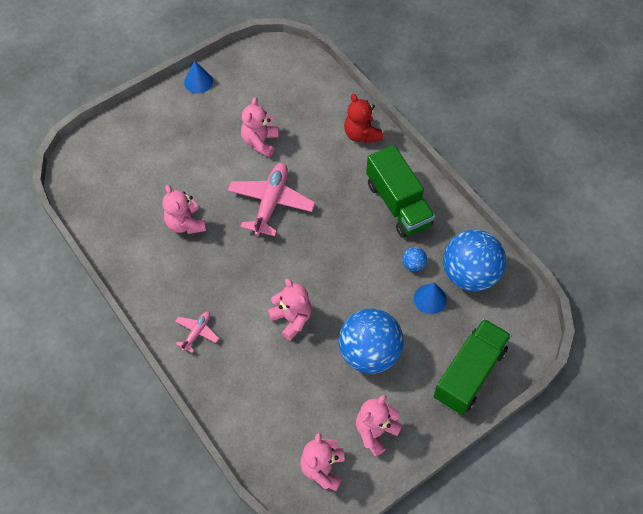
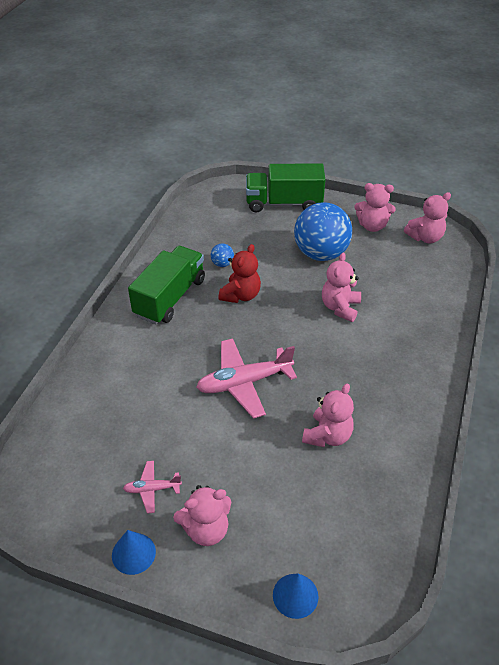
camera: 125 degrees left, 15 degrees down
pink plane [175,311,219,353] -> pink plane moved to [123,461,182,514]
pink teddy bear [241,97,279,157] -> pink teddy bear moved to [173,485,231,546]
red teddy bear [344,94,383,143] -> red teddy bear moved to [218,244,261,303]
blue cone [414,283,447,314] -> blue cone moved to [273,573,318,619]
blue ball [443,230,506,292] -> none

